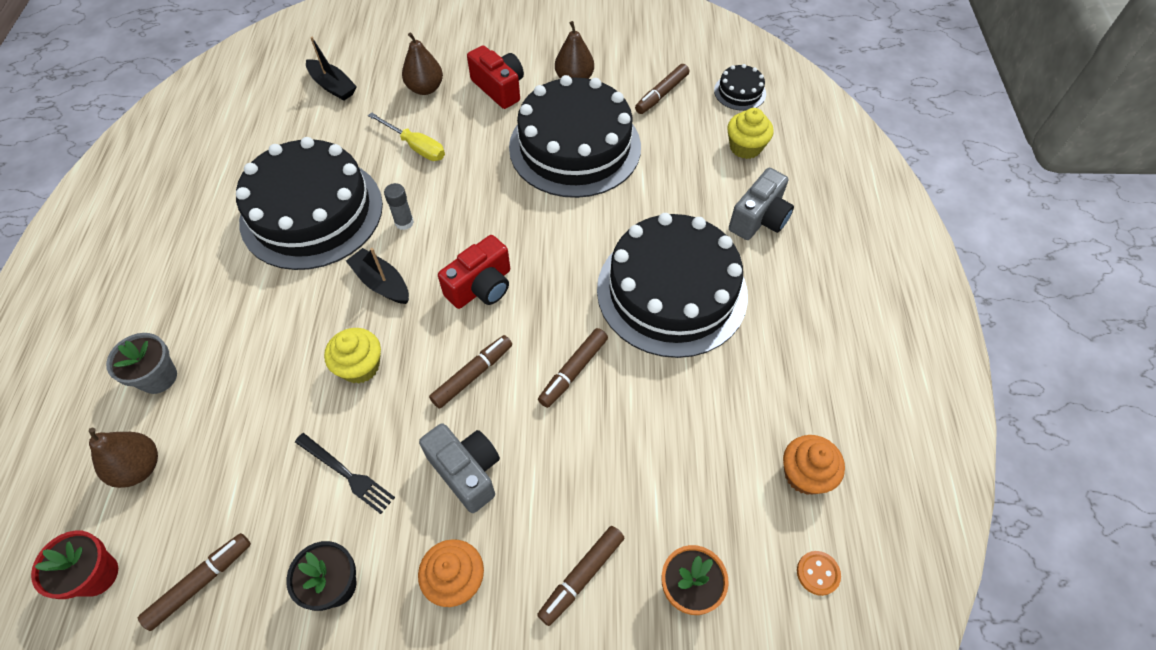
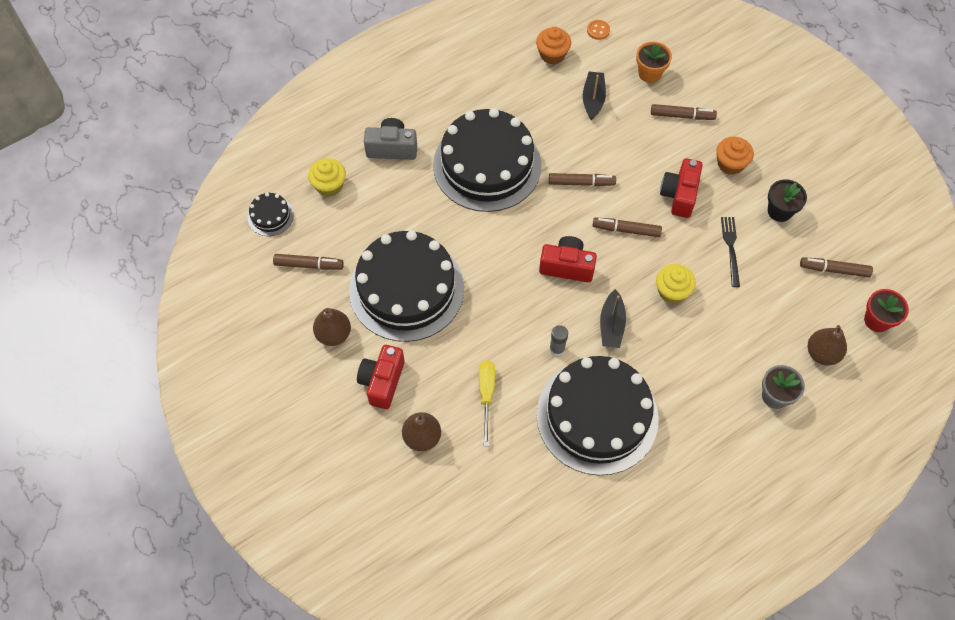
camera: 125 degrees left, 5 degrees up
black boat [306,37,357,100] -> black boat moved to [583,72,606,121]
grey camera [419,423,500,513] -> red camera [660,158,703,218]

